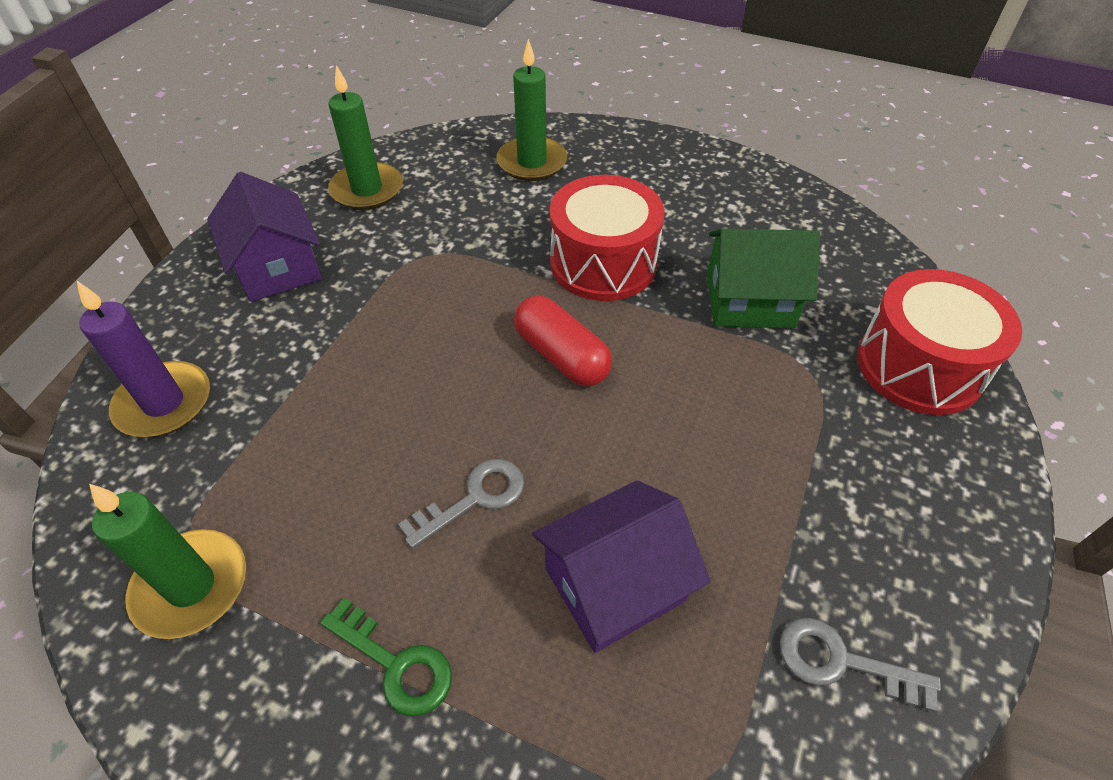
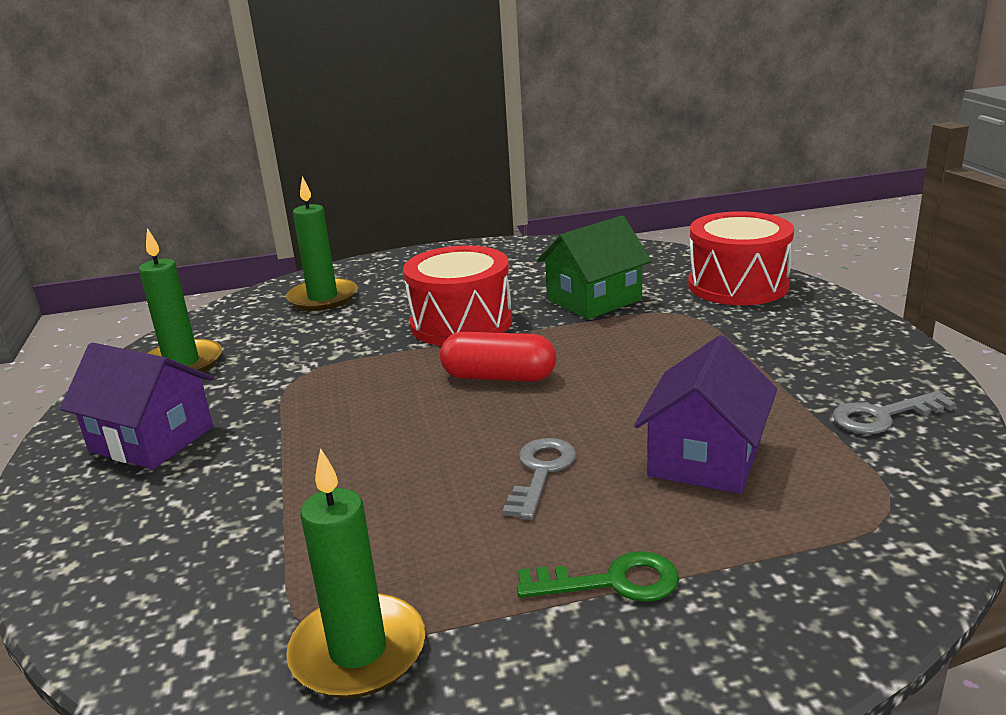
camera: 35 degrees left, 25 degrees down
purple candle [77,281,210,437] -> none

